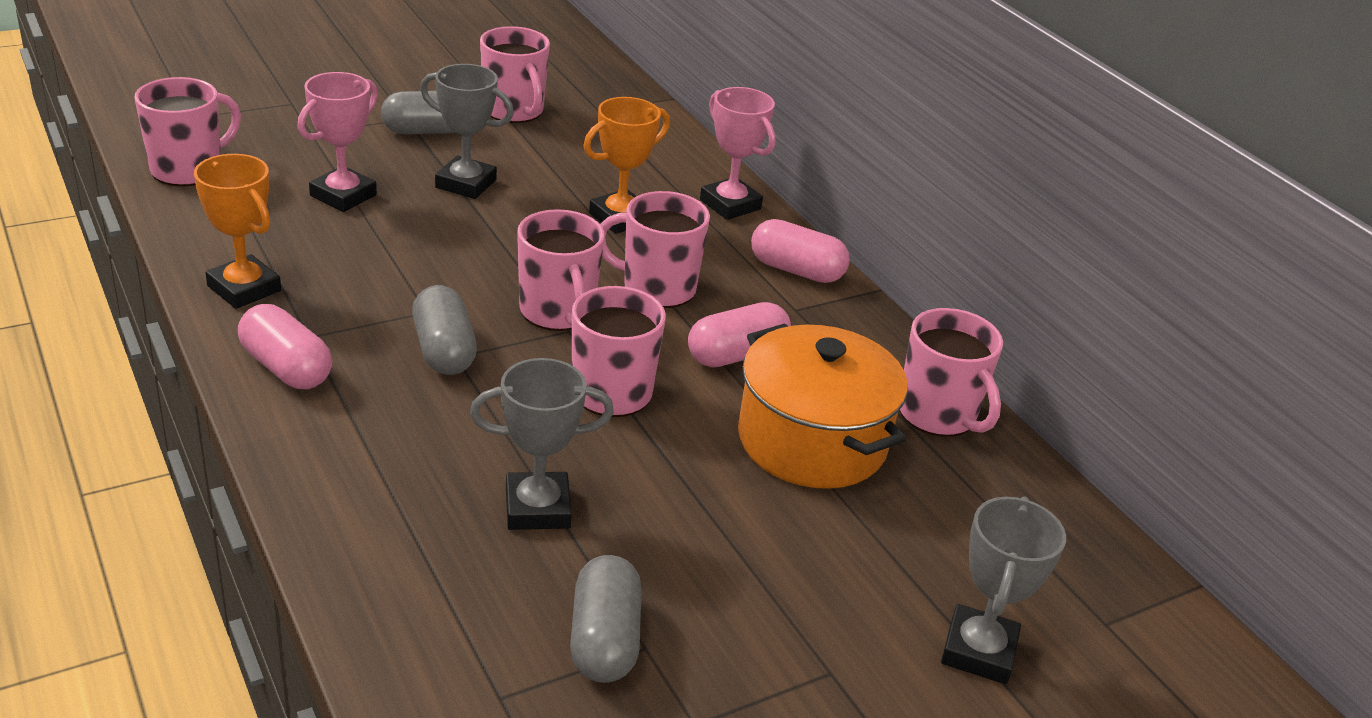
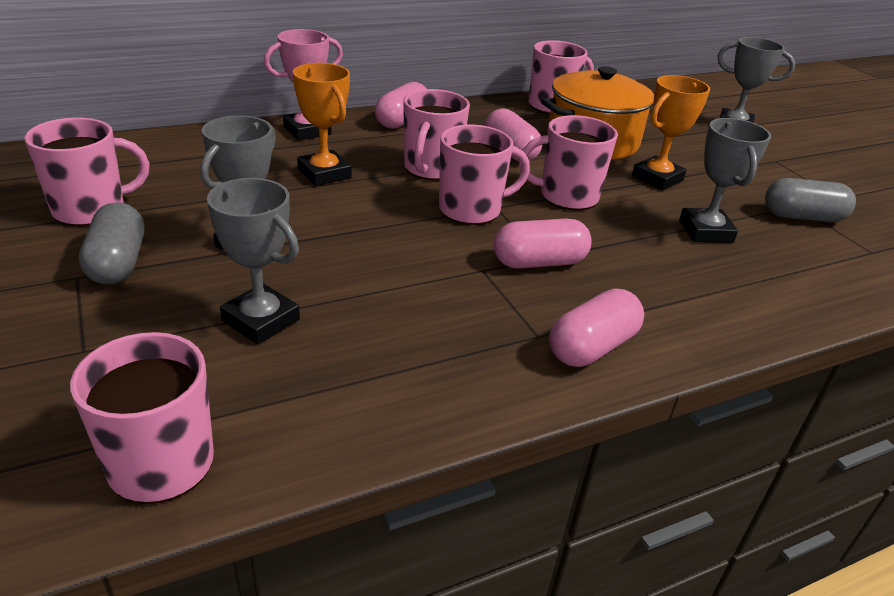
camera: 85 degrees left, 0 degrees up
orange trophy [194,154,281,309] -> orange trophy moved to [632,75,710,190]
pink trophy [297,72,378,212] -> grey trophy [207,178,300,344]
grey capsule [412,285,477,375] -> pink capsule [493,218,592,269]

